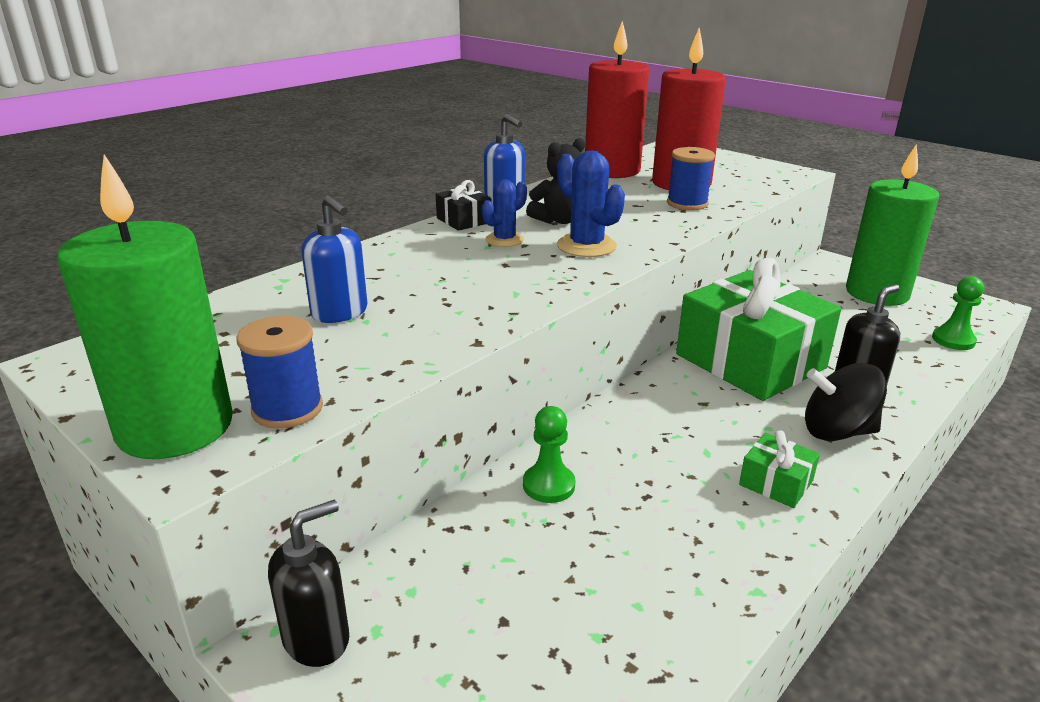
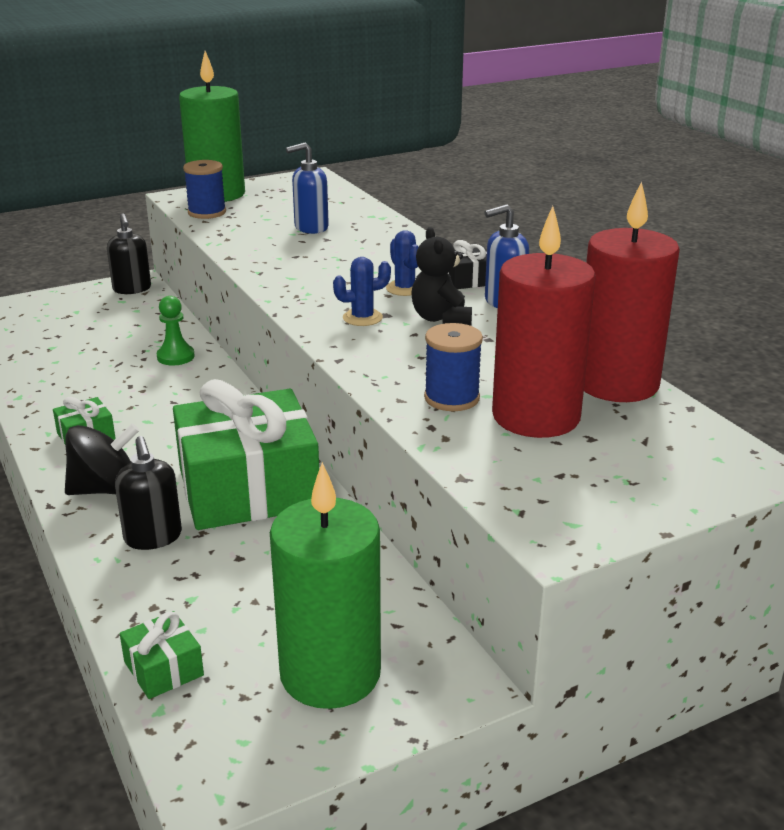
camera: 110 degrees right, 0 degrees up
blue cactus [557,151,625,257] -> blue cactus [333,257,391,326], size x0.66
black spinning top [805,363,887,441] -> black spinning top turned 45 degrees clockwise [65,423,139,495]
green pawn [932,276,984,350] -> green gift [120,611,204,699]

